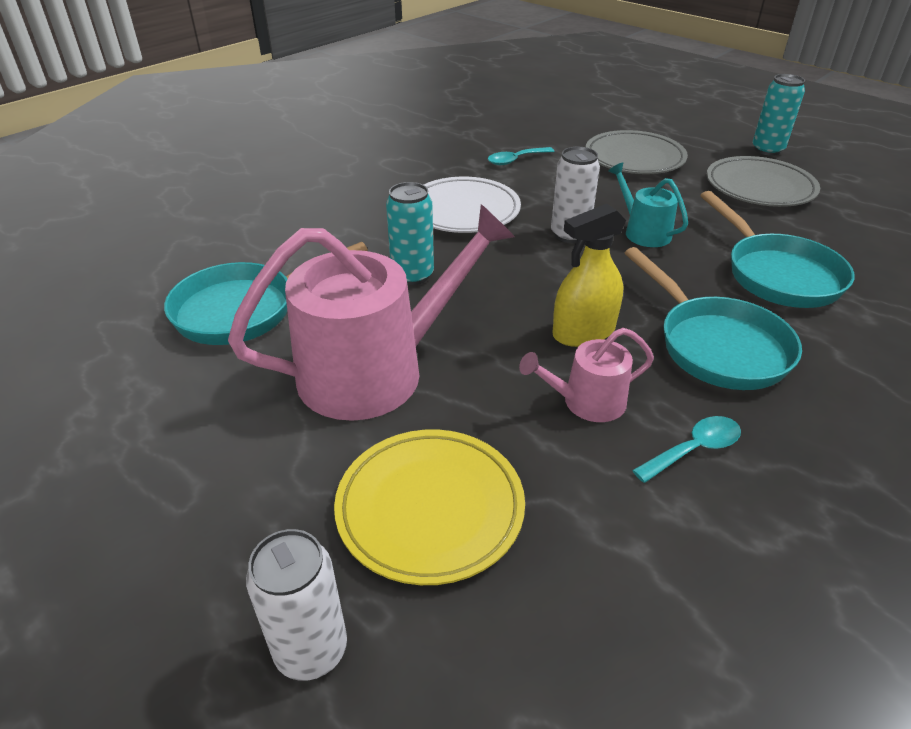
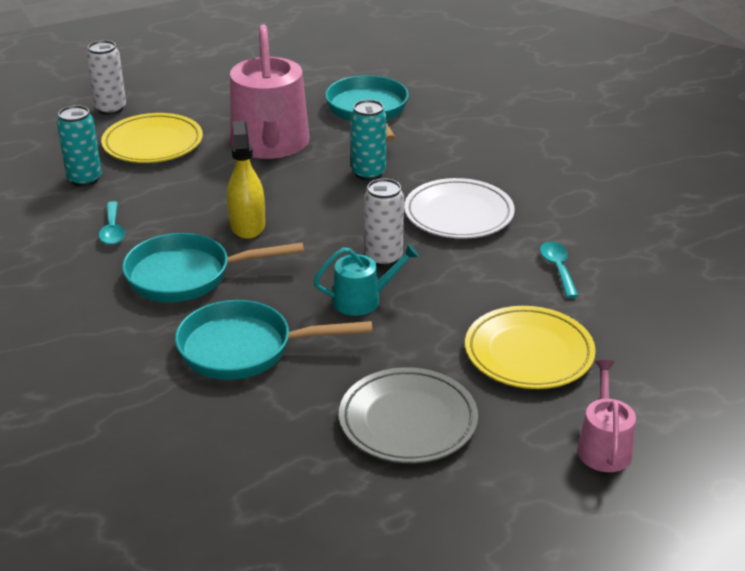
camera: 110 degrees right, 5 degrees down
pink watering can [519,328,654,422] -> pink watering can moved to [577,360,636,472]
grey plate [586,130,688,174] -> yellow plate [465,306,596,389]
turquoise can [753,74,805,156] -> turquoise can moved to [57,105,102,187]

